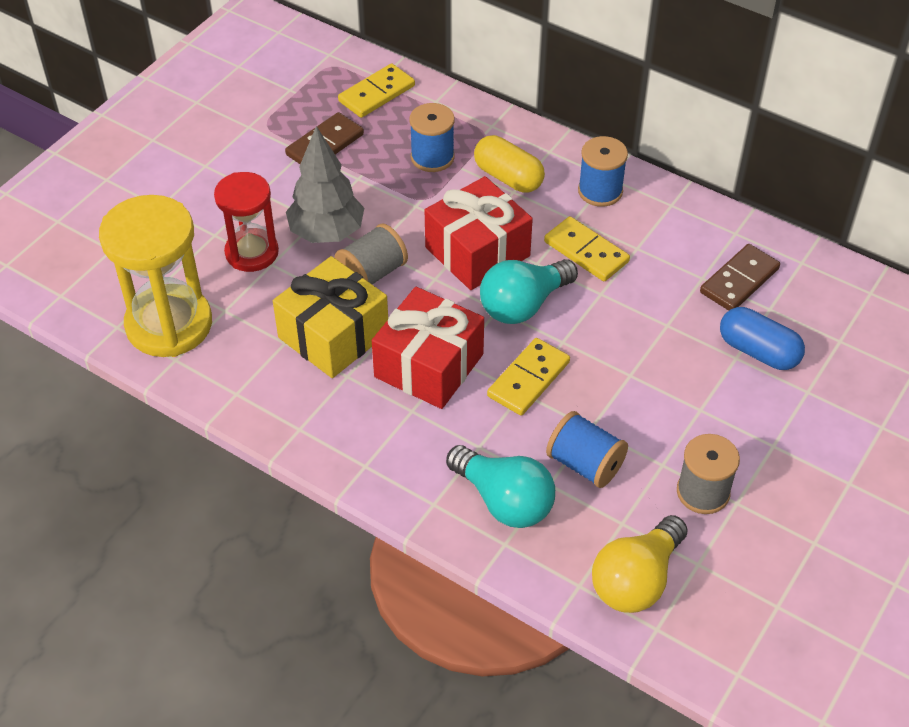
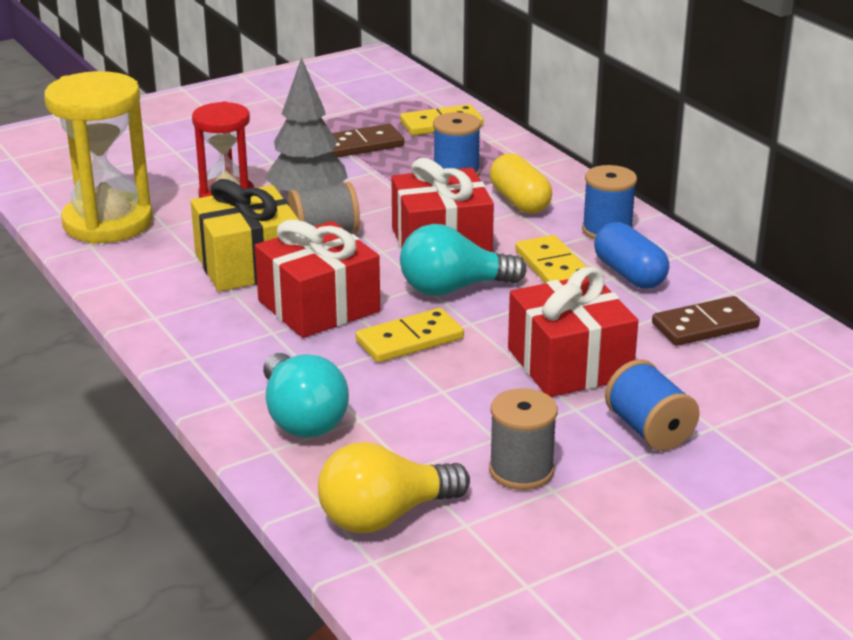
camera: 25 degrees right, 20 degrees down
blue spool [546,411,628,488] -> blue spool moved to [605,360,700,451]
blue capsule [720,307,805,370] -> blue capsule moved to [594,222,669,289]
none -> red gift [508,267,638,397]

